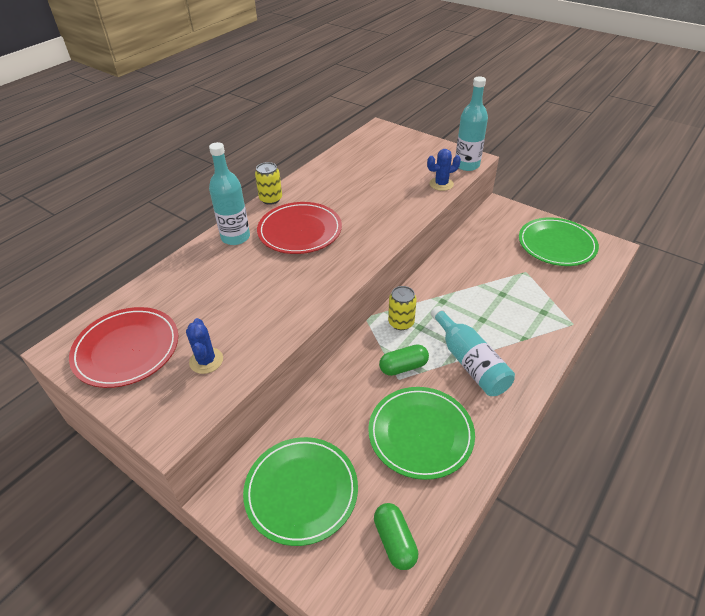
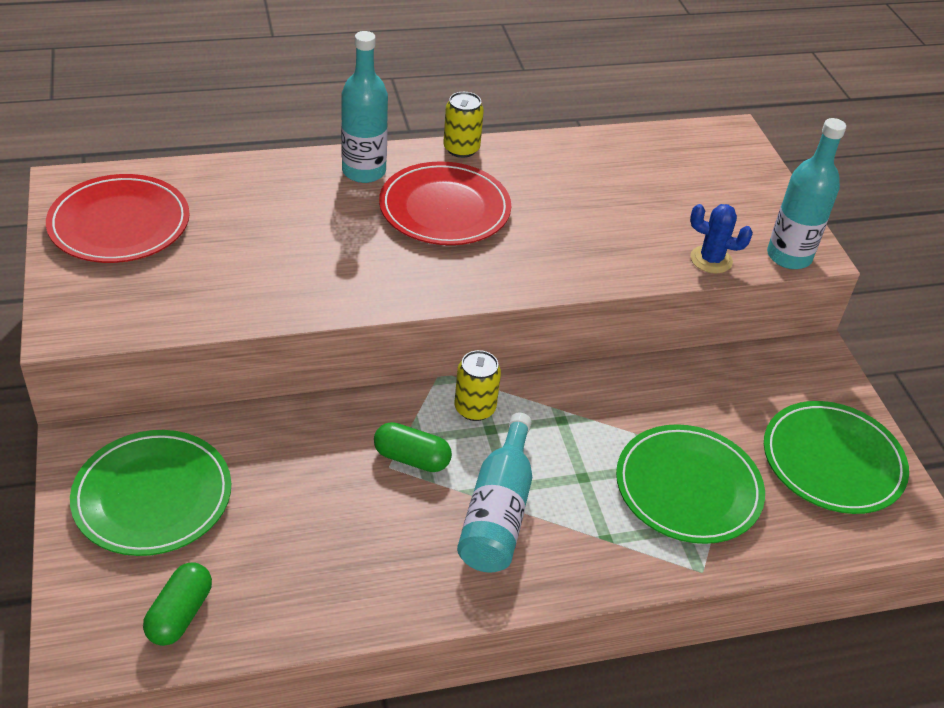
camera: 35 degrees right, 0 degrees up
blue cactus [186,318,223,374] -> none
green plate [368,387,475,480] -> green plate moved to [616,424,765,544]

